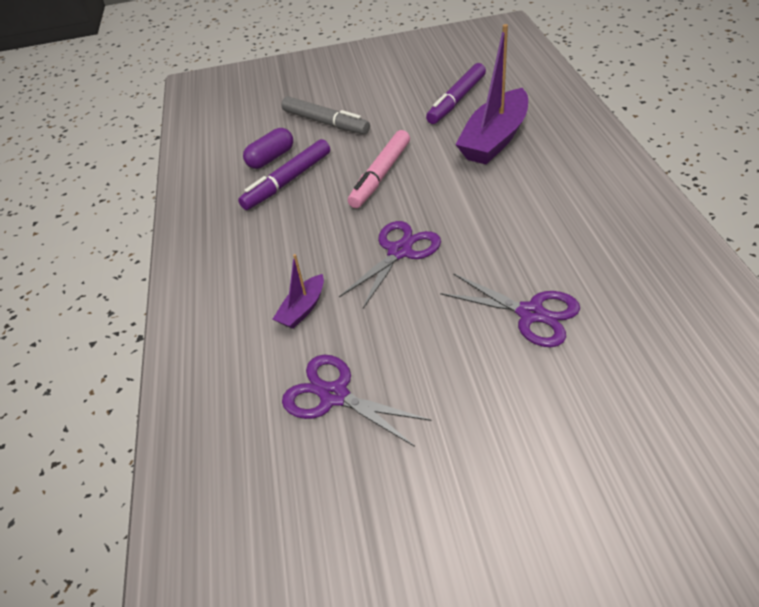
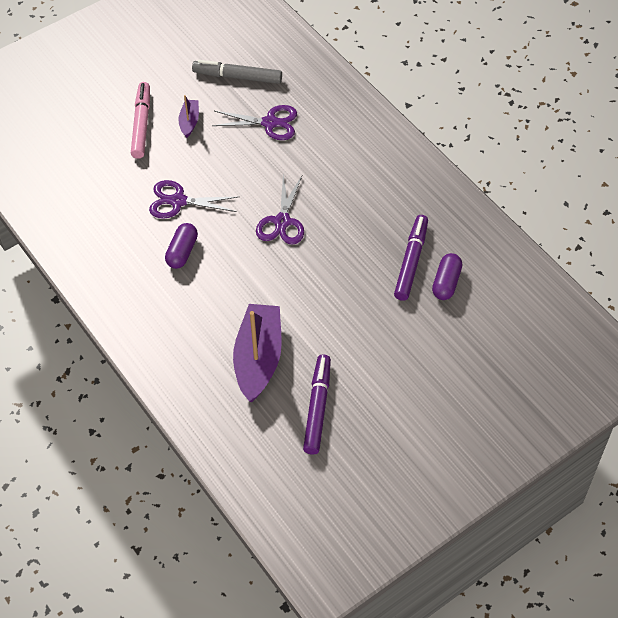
camera: 150 degrees right, 10 degrees up
purple boat [273,254,324,329] -> purple boat moved to [178,95,199,138]
grey marker [281,96,370,134] -> grey marker moved to [192,60,282,84]
pink marker [348,130,410,208] -> pink marker moved to [131,82,150,159]
none -> purple capsule [165,223,198,269]

